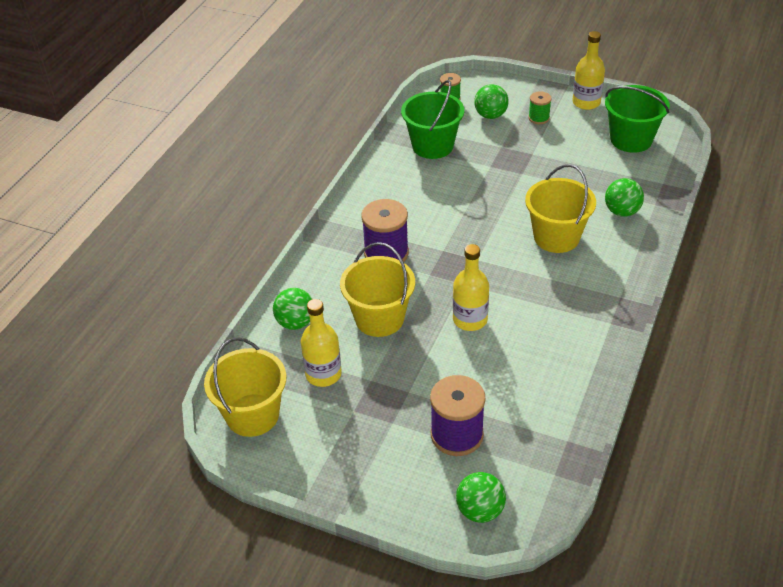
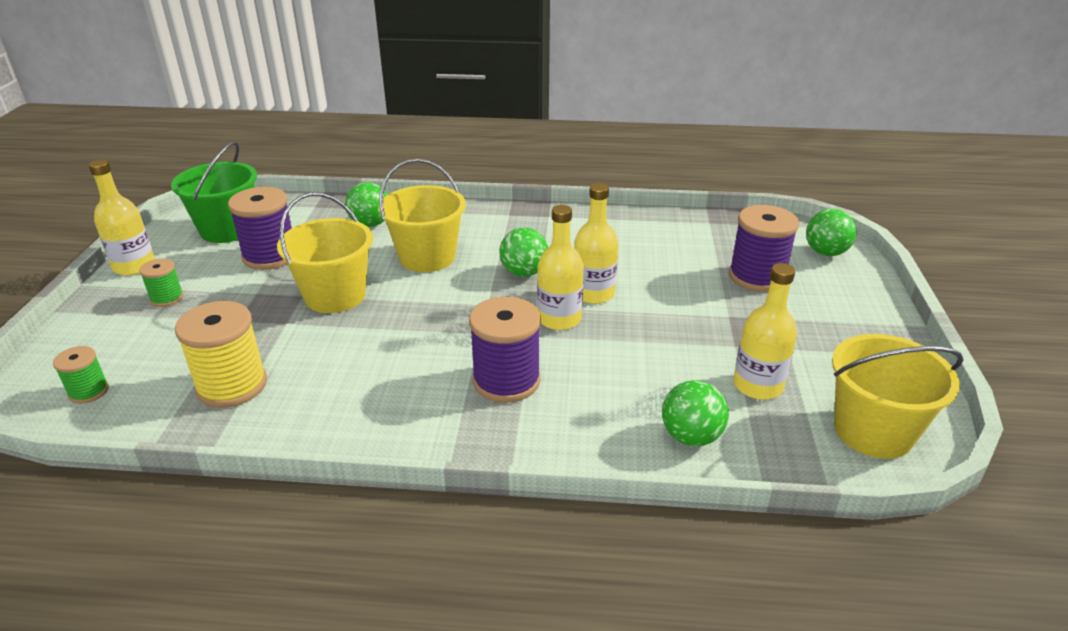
camera: 110 degrees left, 10 degrees down
yellow bucket [340,242,415,337] -> yellow bucket moved to [277,192,373,313]
green bucket [401,80,464,159] -> yellow spool [175,301,267,408]
green ball [474,84,508,119] -> green ball moved to [499,227,548,277]
none -> purple spool [228,187,292,270]
none -> yellow bottle [537,205,584,330]

